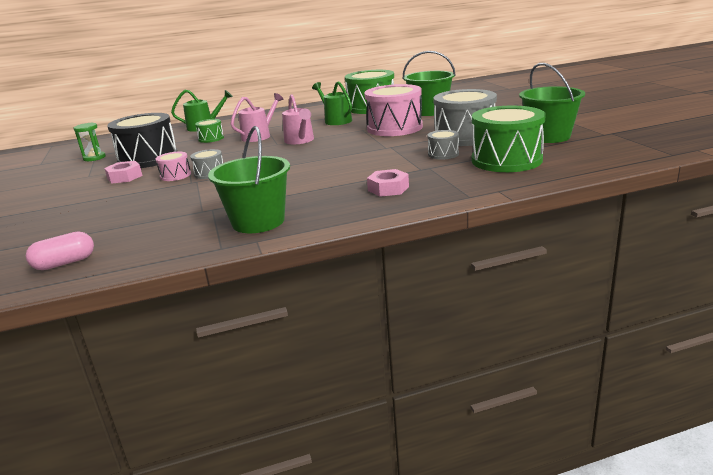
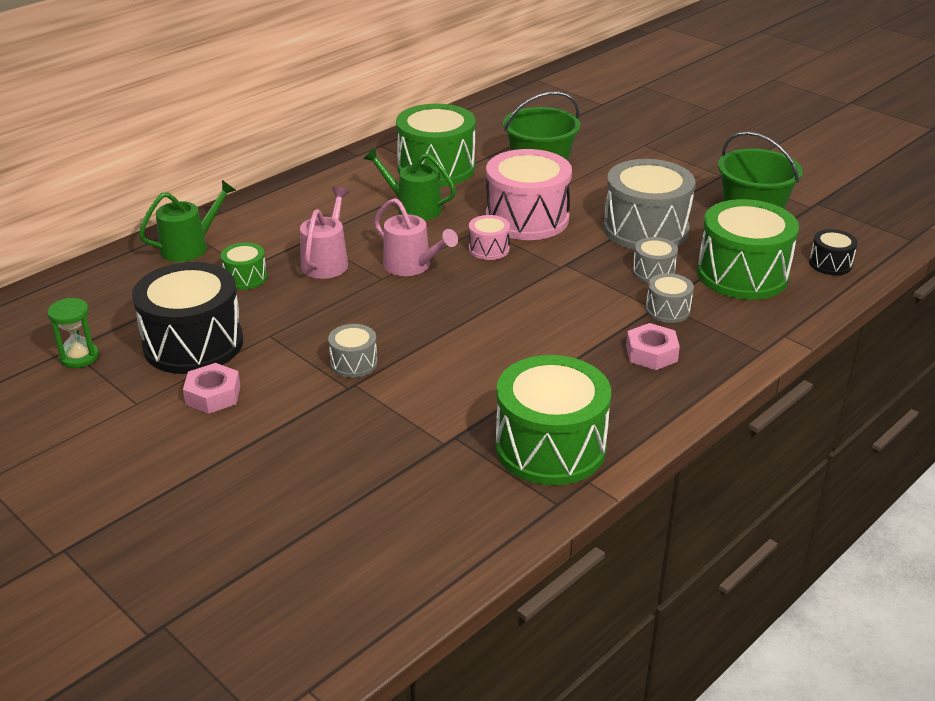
camera: 30 degrees left, 10 degrees up
pink capsule [26,231,94,270] -> none
pink drum [156,152,191,181] -> pink drum moved to [469,215,510,260]
green bucket [208,126,290,233] -> green drum [495,355,611,485]
none -> grey drum [646,273,694,323]
none -> black drum [809,229,858,275]

